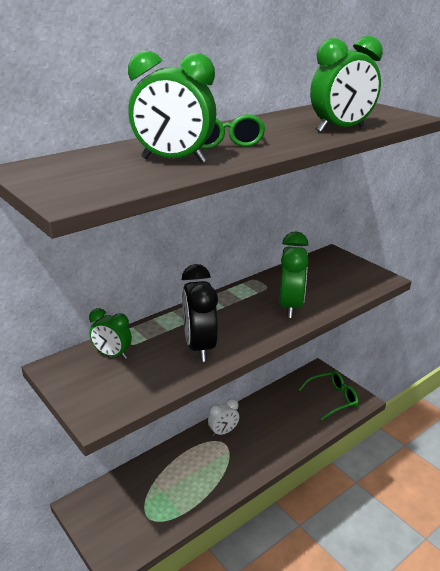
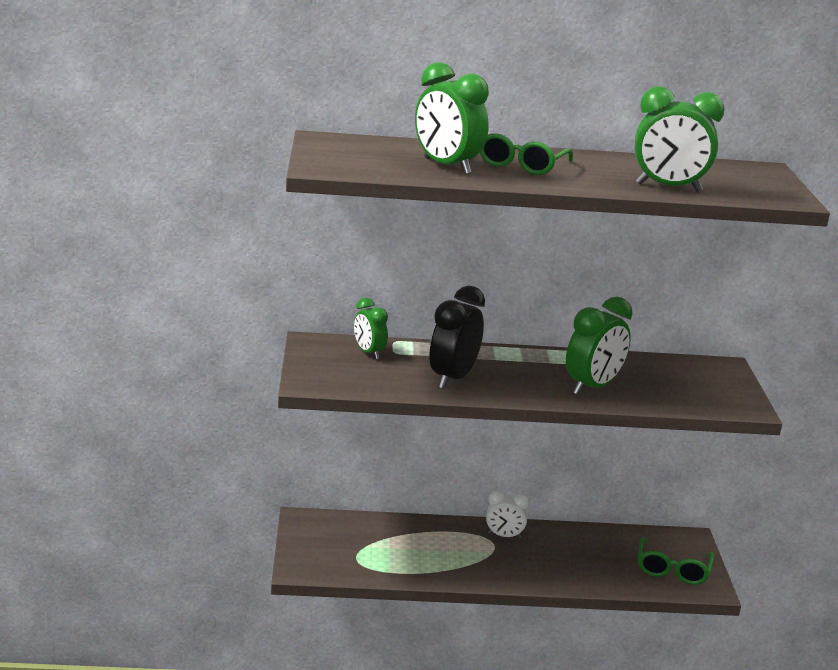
camera: 35 degrees right, 5 degrees down
green glasses [298,371,359,420] -> green glasses turned 90 degrees clockwise [638,537,714,585]

